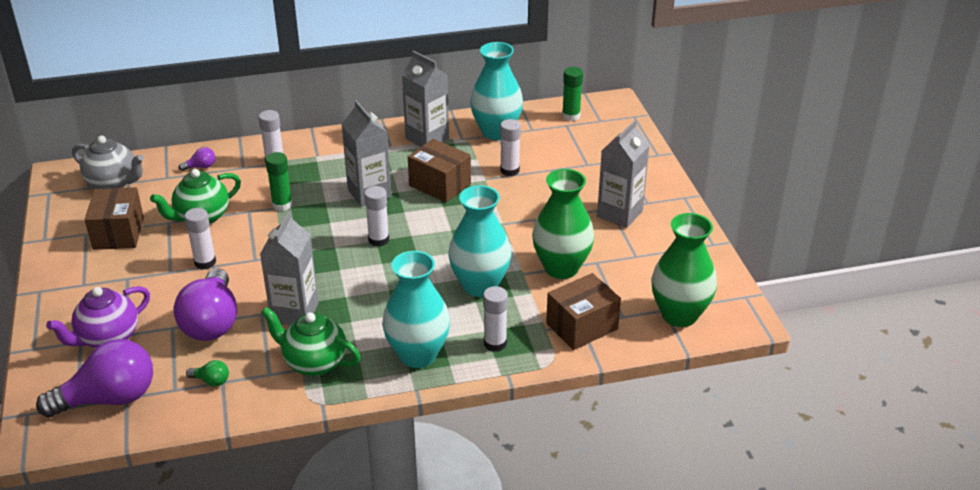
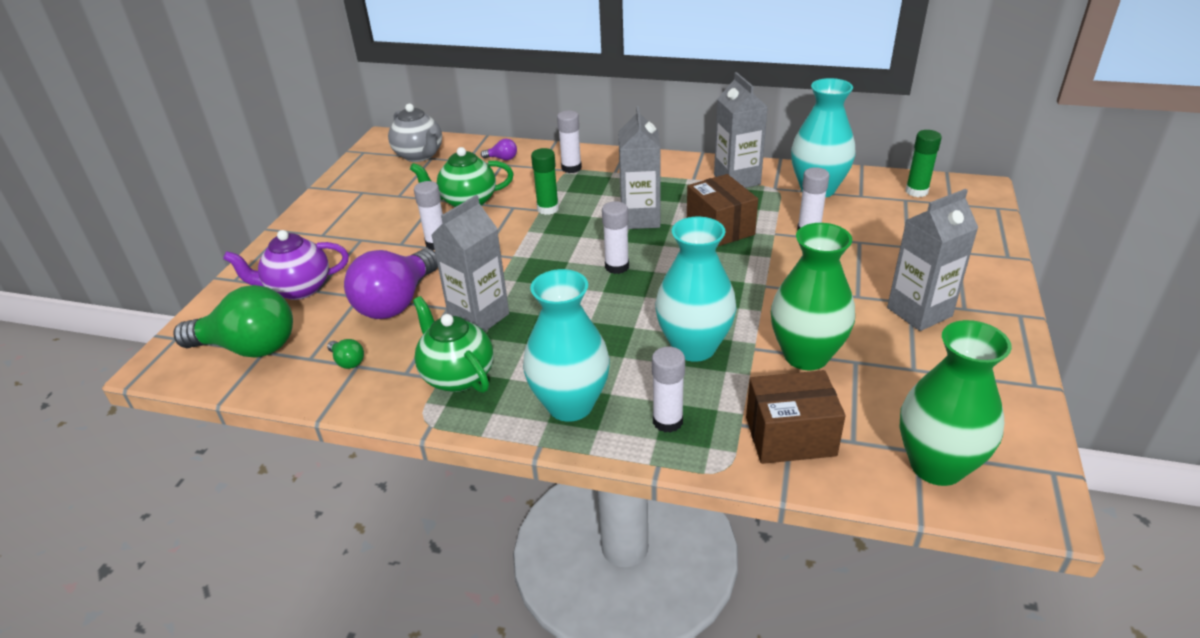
camera: 30 degrees right, 0 degrees up
purple light bulb [36,339,153,418] -> green light bulb [173,285,293,358]
brown box [85,187,144,250] -> none

